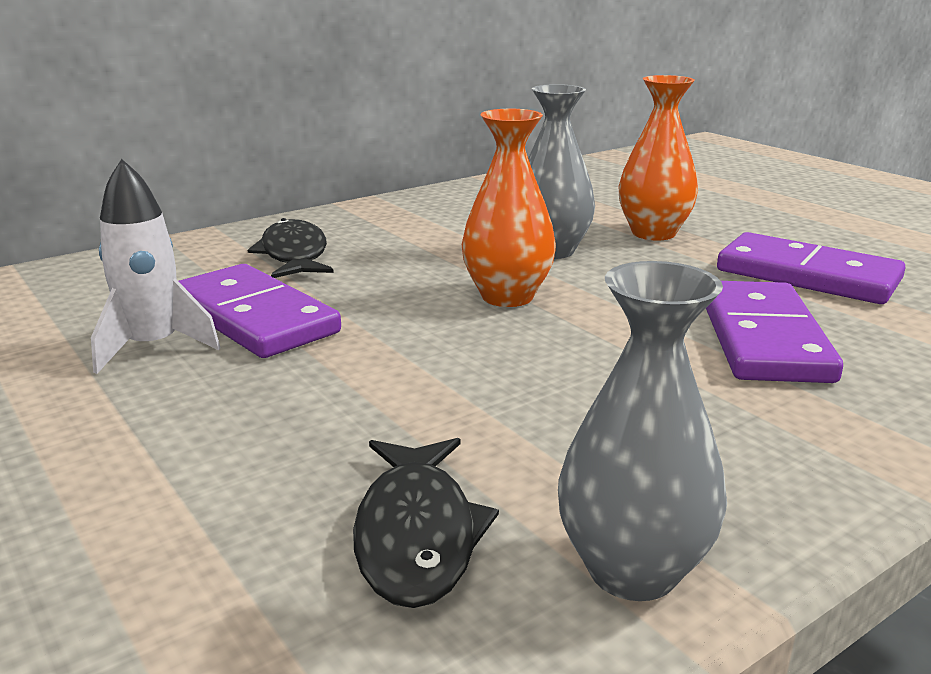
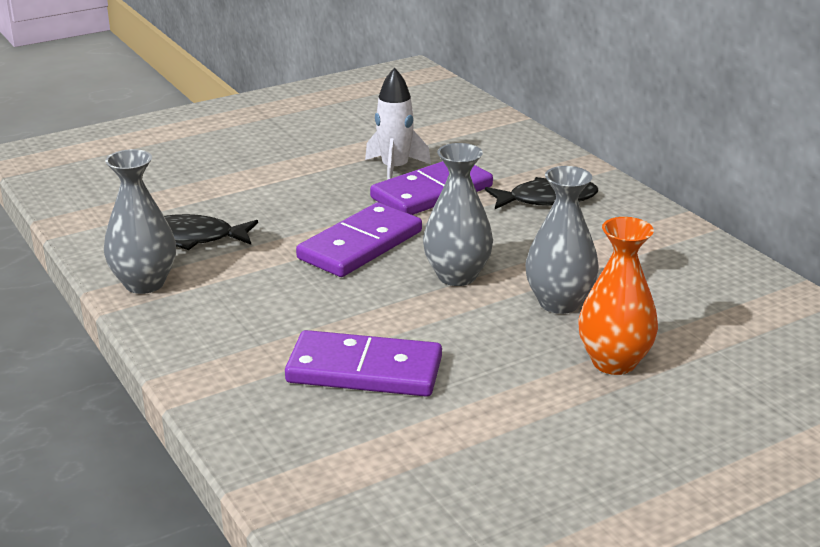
camera: 95 degrees right, 5 degrees up
orange vase [462,109,556,307] -> grey vase [423,143,493,286]
purple domino [717,232,906,304] -> purple domino moved to [296,202,422,277]

